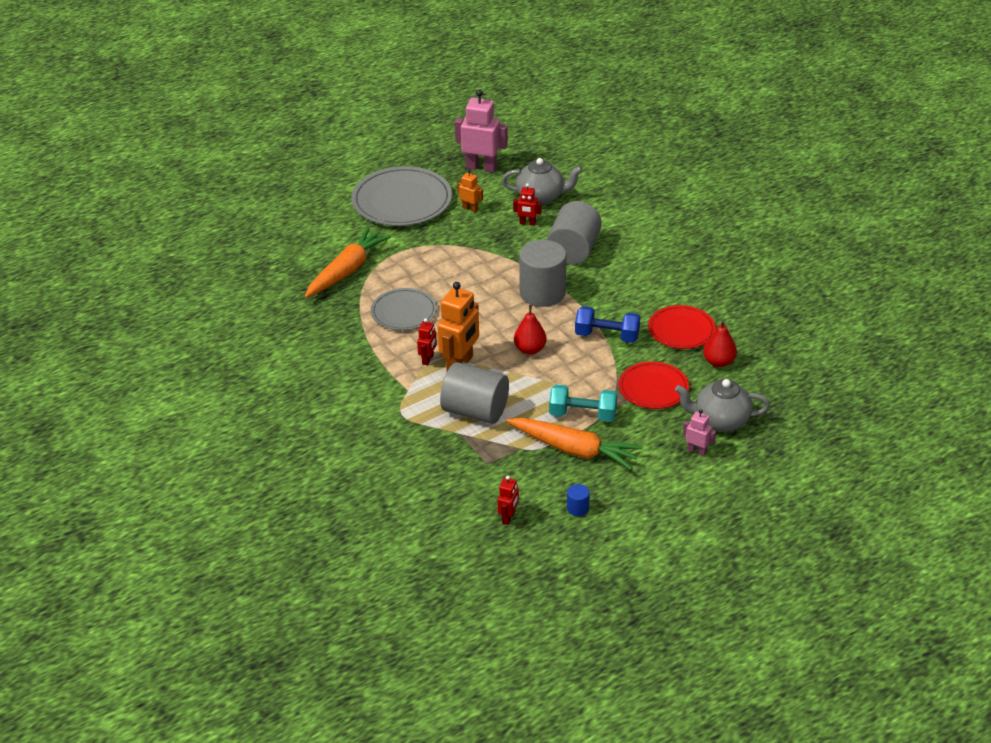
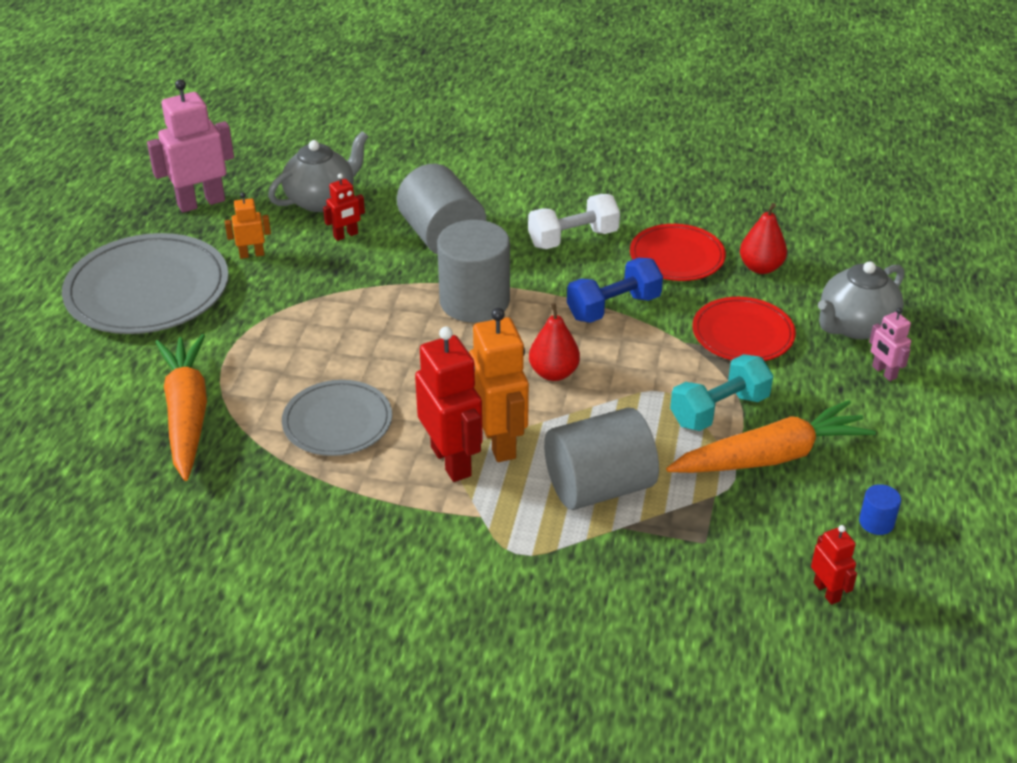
camera: 45 degrees left, 0 degrees up
red robot [417,318,437,366] -> red robot [415,326,483,482], size x1.96
pink robot [683,409,716,456] -> pink robot turned 105 degrees counterclockwise [869,308,911,381]
none -> white dumbbell [528,194,620,249]

